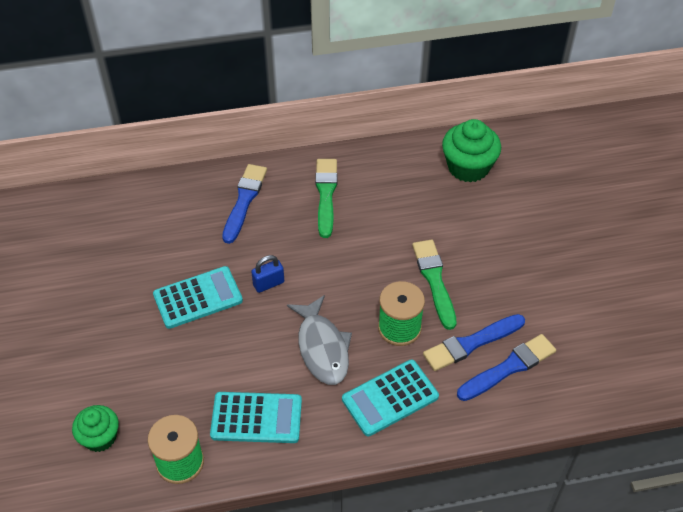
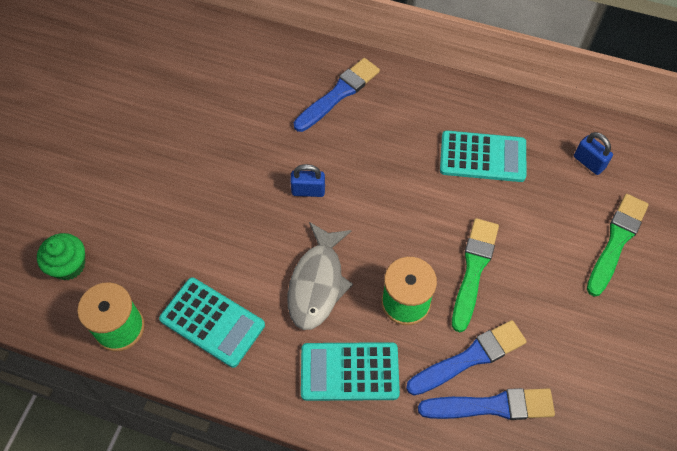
camera: 30 degrees right, 10 degrees up
turquoise calculator [153,266,243,329] -> turquoise calculator moved to [440,130,526,182]
green brush [315,159,338,238] -> green brush moved to [587,194,649,296]
blue brush [423,314,525,371] -> blue brush turned 150 degrees clockwise [406,320,527,395]
green cupcake [442,119,501,183] -> blue padlock [574,132,613,175]

